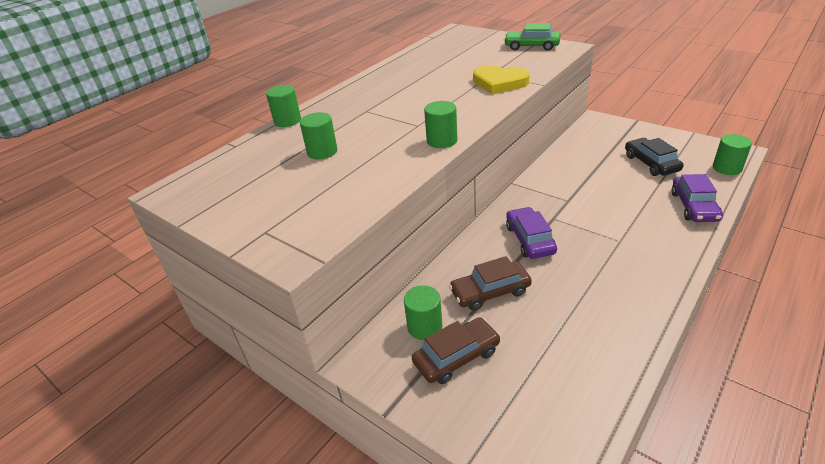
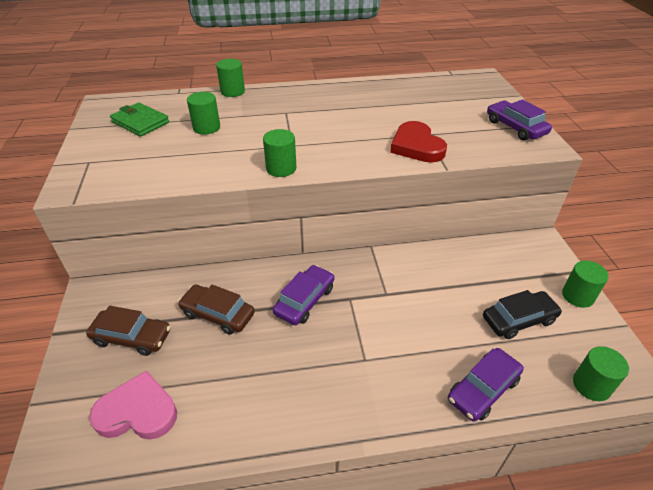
camera: 40 degrees right, 5 degrees up
green cylinder [404,285,442,340] -> green cylinder moved to [562,261,609,308]
yellow heart [473,65,530,94] -> red heart [390,121,447,163]
green car [504,23,560,51] -> purple car [487,99,552,140]
black car [625,138,684,176] -> black car turned 45 degrees clockwise [483,290,562,339]
none -> pink heart [89,370,177,440]
none -> green wallet [110,102,169,137]

